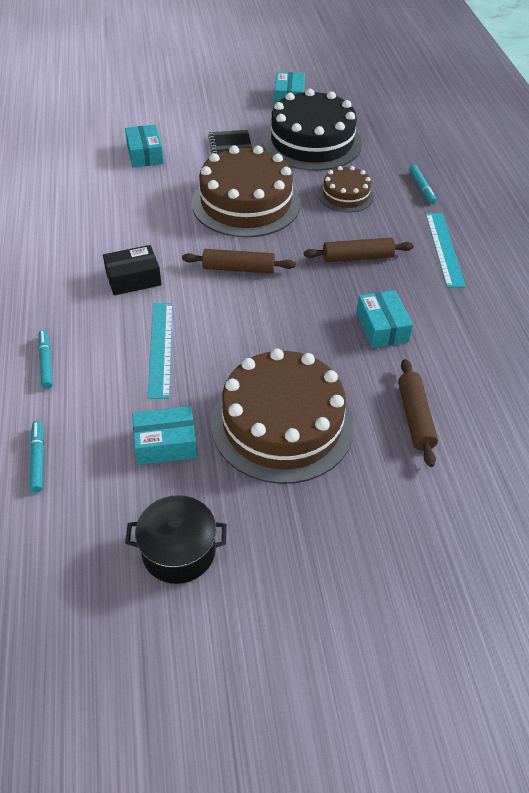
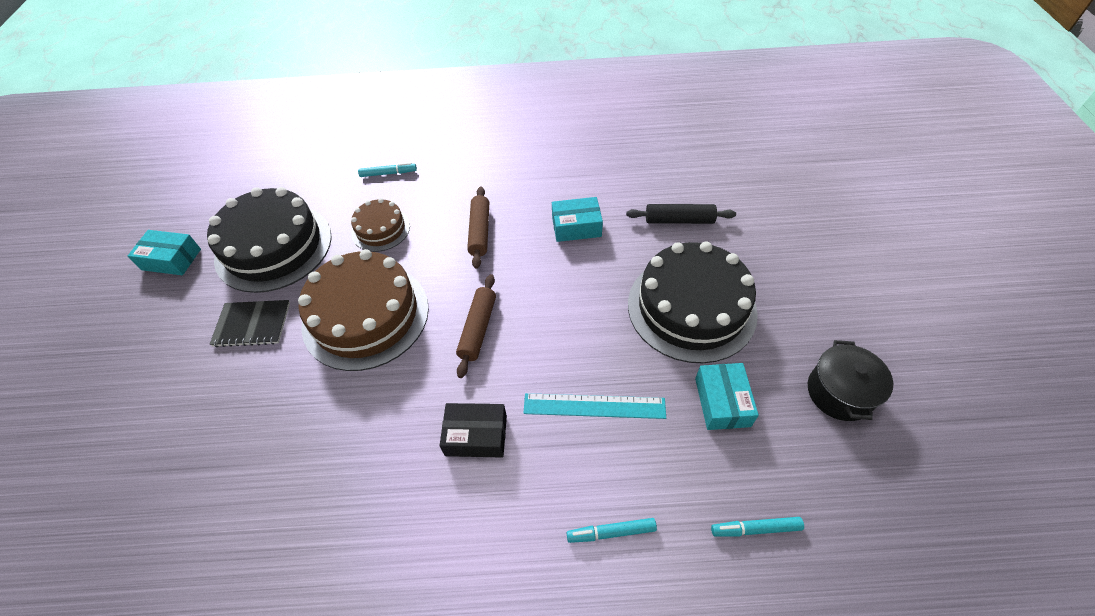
camera: 80 degrees left, 5 degrees up
black box [103,245,162,295] -> black box turned 75 degrees counterclockwise [439,403,507,458]
turquoise box [125,125,164,167] -> none
brown cake [211,348,354,484] -> black cake [628,241,758,363]
brown rolling pin [398,359,438,467] -> black rolling pin [626,204,736,224]
turquoise ruler [425,213,466,288] -> none

